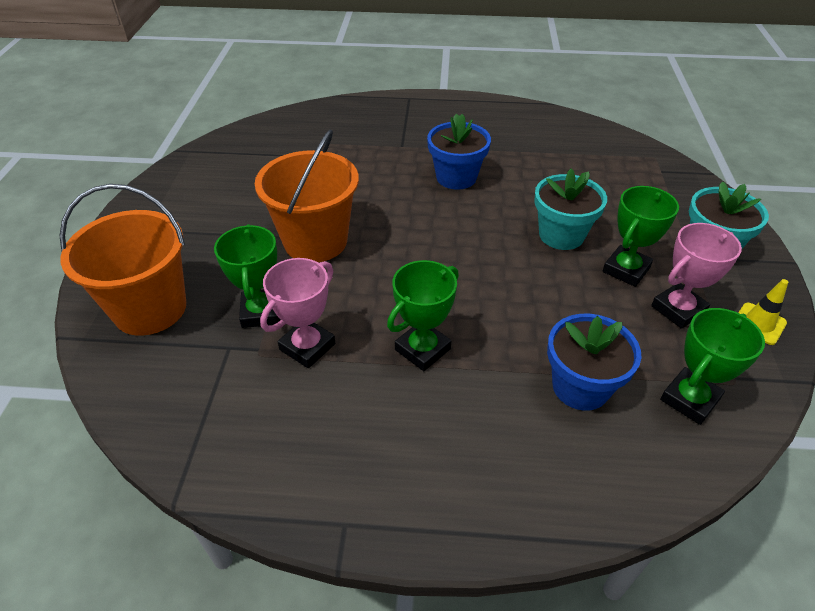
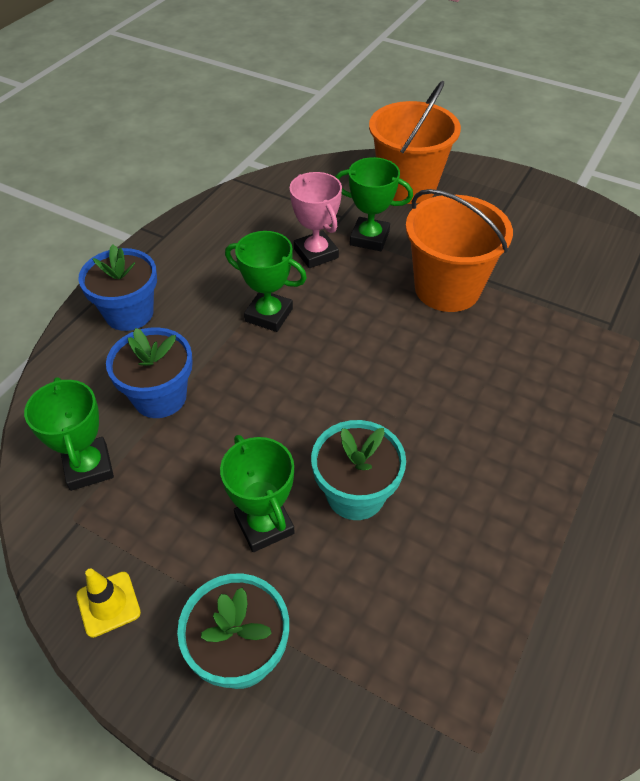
camera: 115 degrees right, 5 degrees up
green trophy [387,260,459,371] -> green trophy turned 45 degrees counterclockwise [225,231,307,332]
blue flower pot [427,113,491,190] -> blue flower pot moved to [78,244,157,331]
pink trophy [651,223,742,329] -> none

